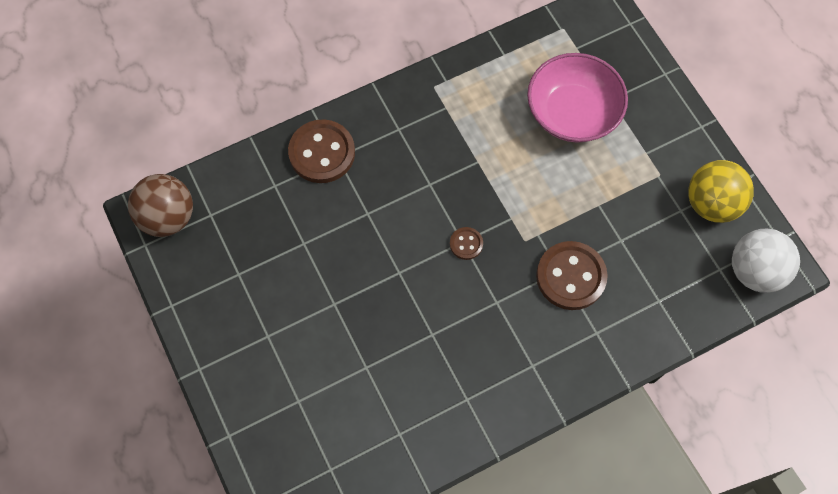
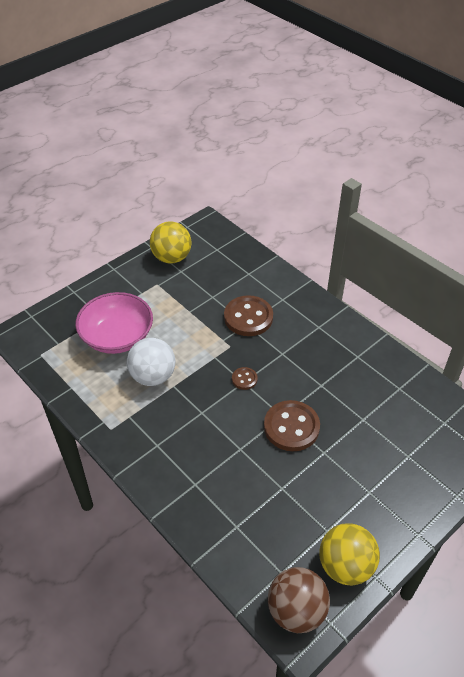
camera: 105 degrees left, 20 degrees down
brown button [288,119,355,183] -> brown button moved to [264,400,320,451]
white ball [732,229,800,293] -> white ball moved to [127,338,175,386]
none -> yellow ball [319,523,380,585]

